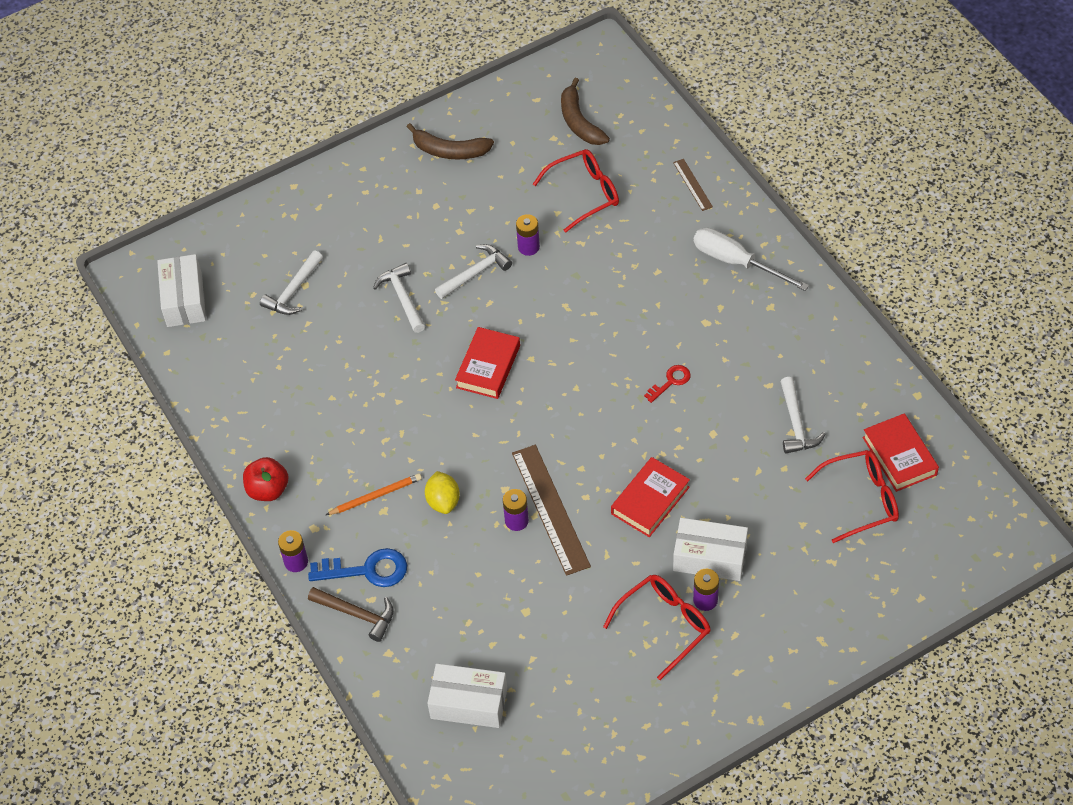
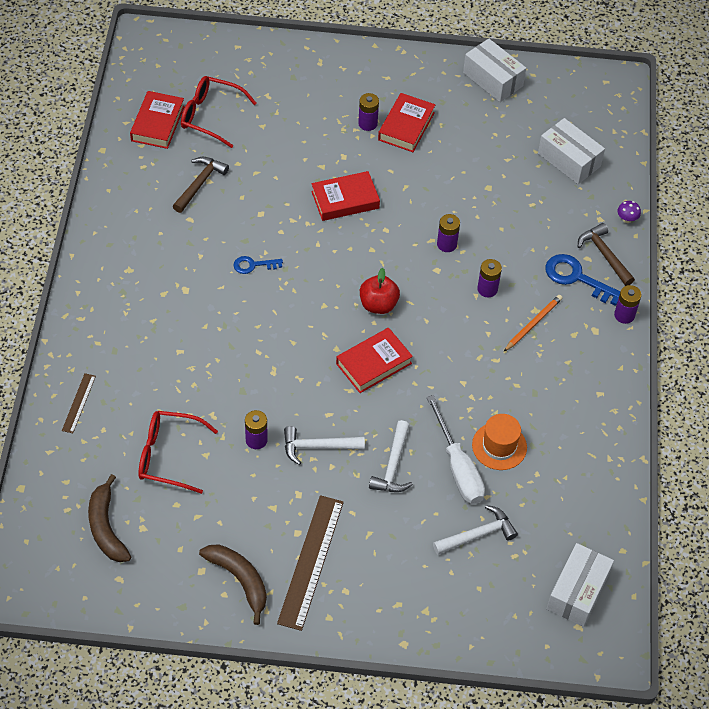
camera: 150 degrees left, 0 degrees up
red apple [243,457,289,501] -> red apple moved to [360,268,400,314]
orange pencil [326,473,422,515] -> orange pencil turned 120 degrees clockwise [504,295,563,351]
yellow lemon [425,471,460,514] -> purple battery [477,259,502,297]
brown ruler [512,445,591,576] -> brown ruler moved to [277,495,344,631]
brown banana [561,78,610,145] -> brown banana turned 150 degrees clockwise [88,474,131,562]
red glasses [603,575,711,680] -> red book [378,93,435,152]
red key [644,365,691,403] -> blue key [234,256,283,274]
white box [673,518,748,581] -> white box moved to [463,39,526,102]
white screwdriver [694,228,809,291] -> white screwdriver moved to [426,395,485,504]
white hammer [780,377,826,454] -> brown hammer [173,157,229,213]
none -> orange hat [472,414,527,470]
none -> purple mushroom [617,201,641,223]

